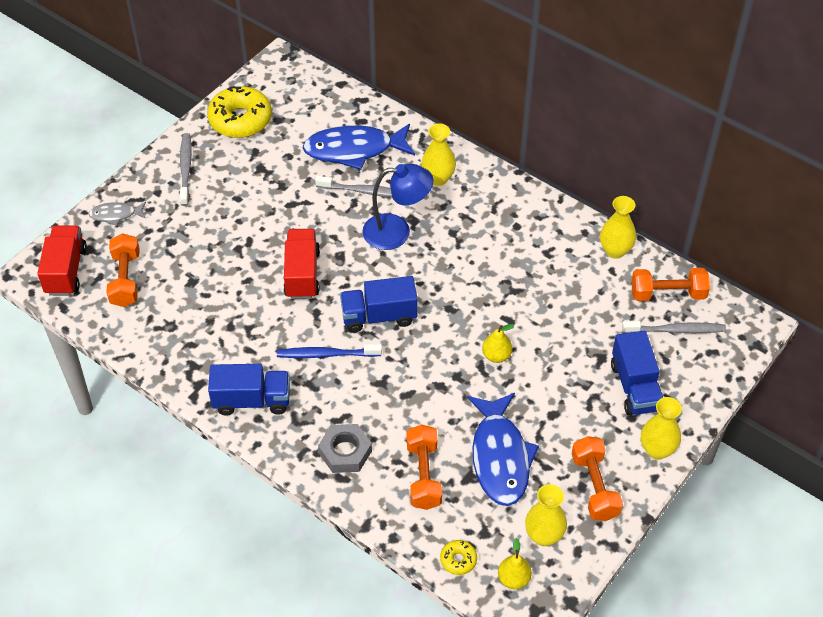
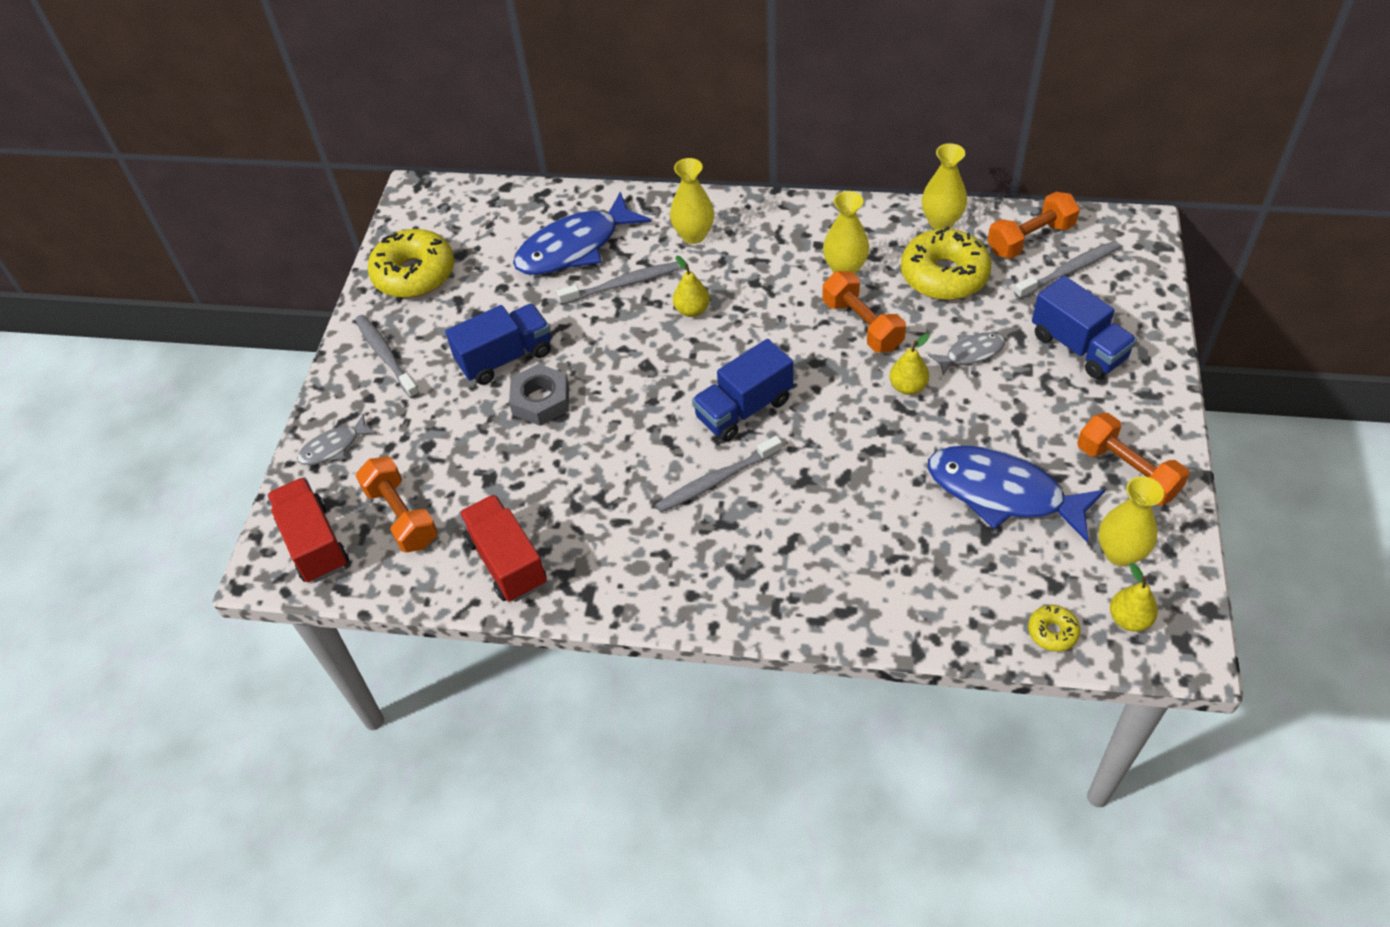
camera: 25 degrees left, 0 degrees up
blue truck [208,364,290,416] -> blue truck moved to [445,304,551,385]
blue toothbrush [277,344,382,358] -> grey toothbrush [655,436,782,513]
red truck [283,229,320,299] -> red truck moved to [459,494,547,602]
grey nut [318,424,372,473] -> grey nut moved to [509,364,569,426]
blue lamp [362,164,433,250] -> yellow pear [673,256,710,317]
orange dumbbell [407,424,442,510] -> orange dumbbell moved to [822,271,906,353]
blue fish [467,393,539,506] -> blue fish turned 150 degrees clockwise [928,445,1105,543]
yellow vase [641,397,682,460] -> yellow vase moved to [823,191,869,274]
none -> yellow donut [901,226,991,300]
none -> grey fish [928,332,1005,375]

